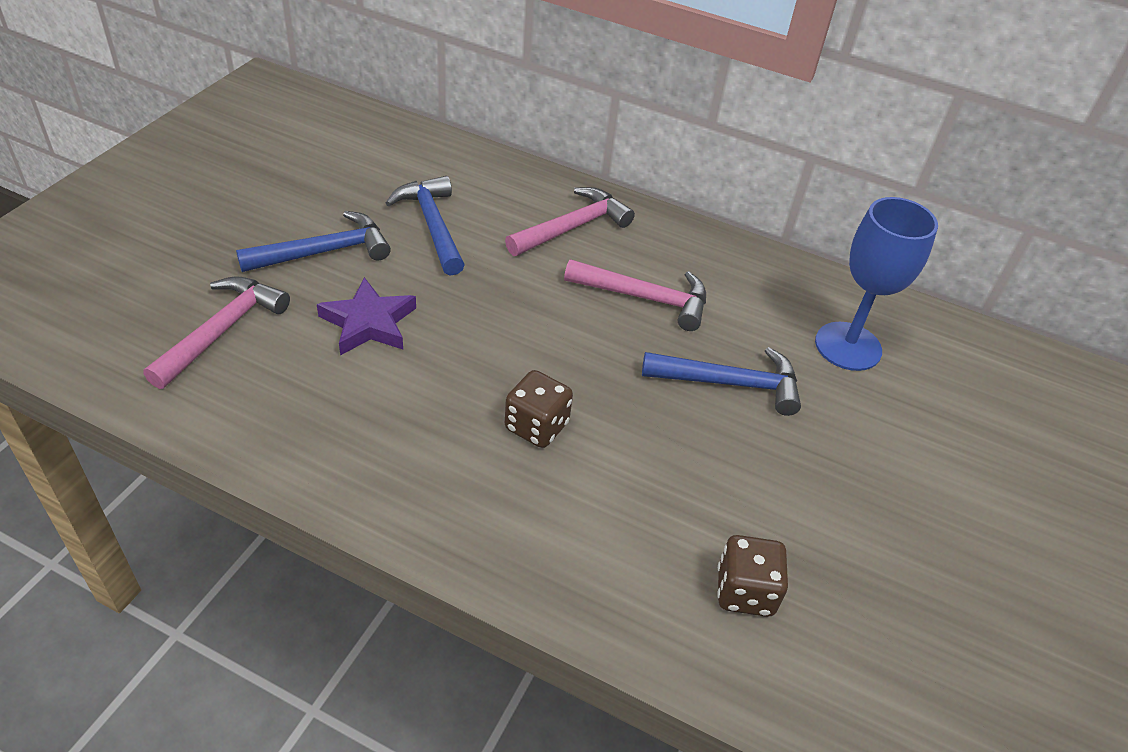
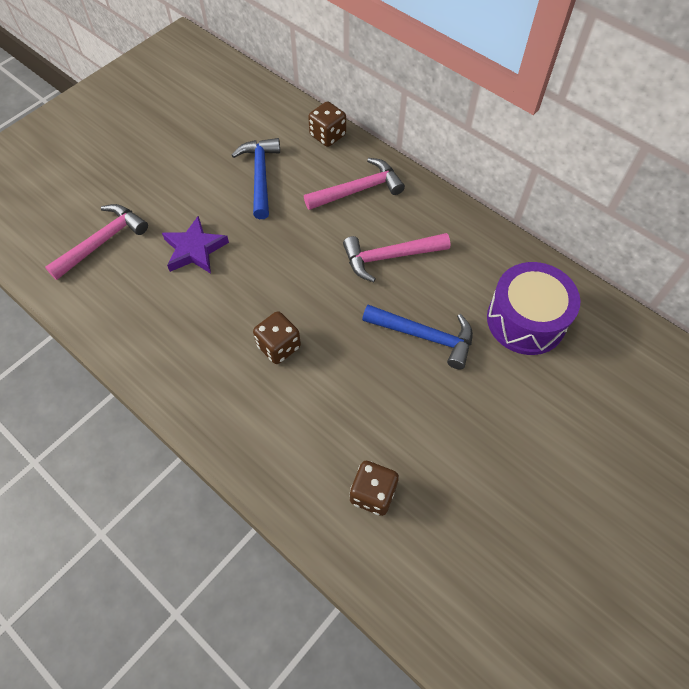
camera: 20 degrees right, 15 degrees up
blue hammer [236,211,391,272] -> none
pink hammer [564,259,706,331] -> pink hammer turned 135 degrees clockwise [343,233,450,282]
blue goblet [815,197,938,371] -> purple drum [487,262,580,355]
none -> brown dice [308,101,346,147]

